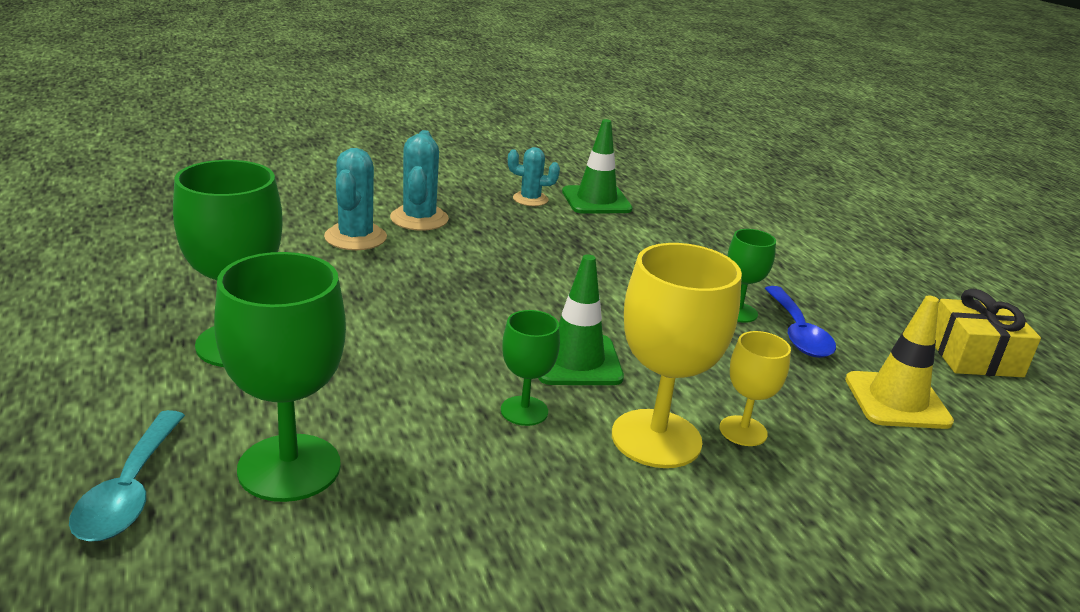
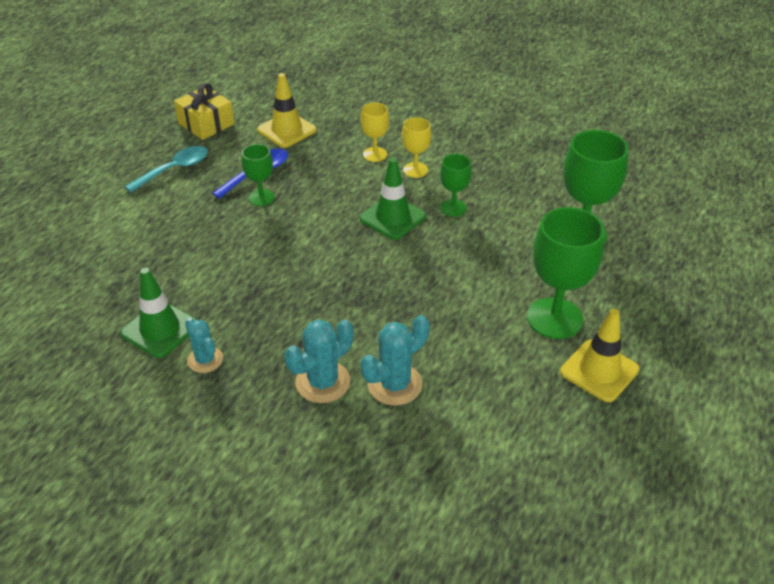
camera: 130 degrees left, 15 degrees up
turquoise spoon [69,410,185,541] -> turquoise spoon moved to [125,146,208,193]
yellow goblet [612,243,742,468] -> yellow goblet [402,117,431,178], size x0.54
none -> yellow traffic cone [560,309,640,402]

